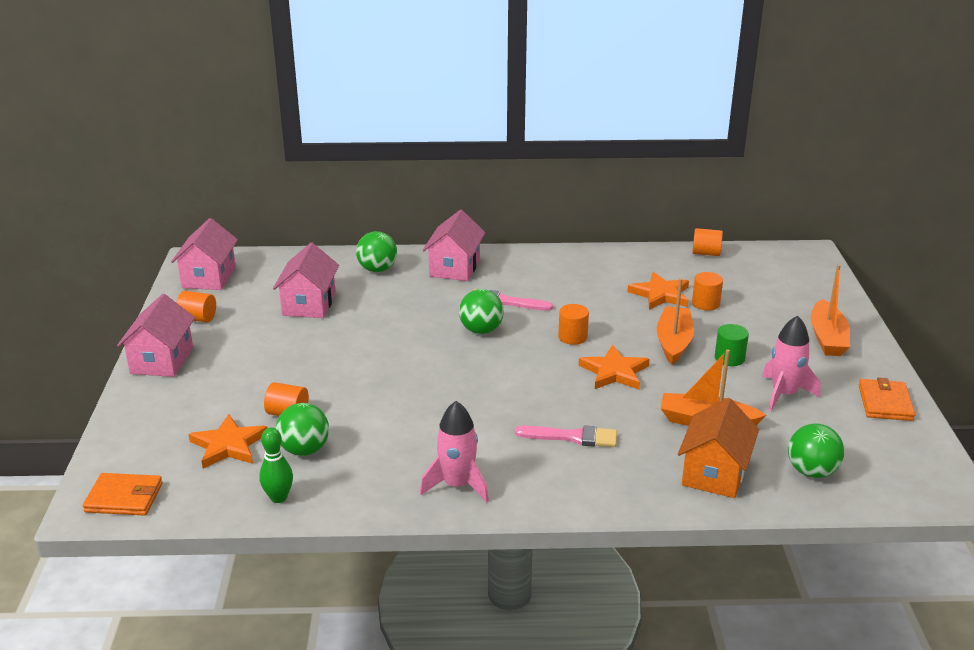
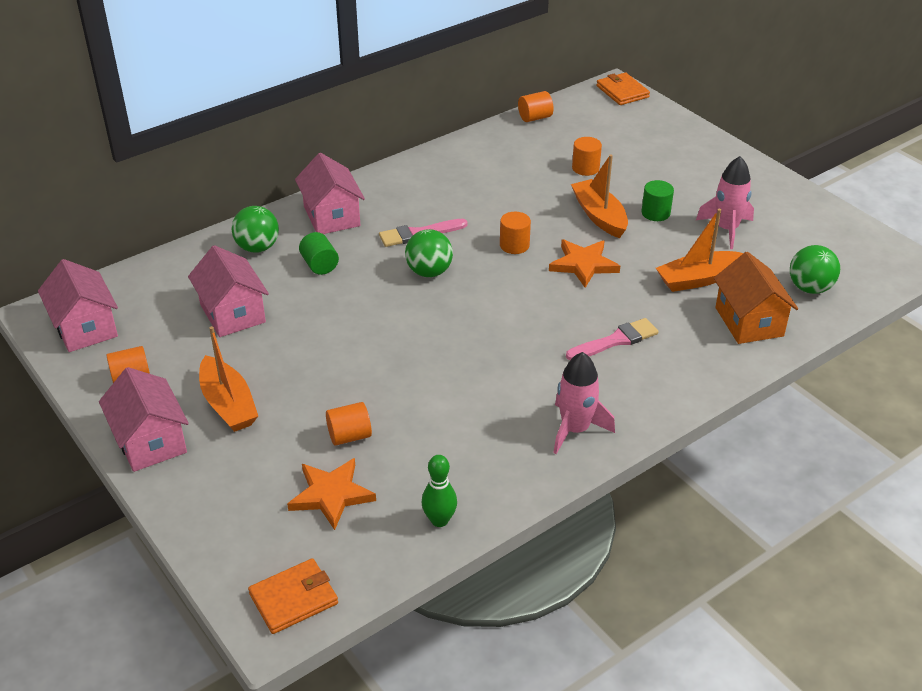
camera: 35 degrees left, 10 degrees up
green ball [276,403,329,456] -> none
orange star [628,272,689,310] -> none
orange boat [811,264,850,356] -> orange boat moved to [199,326,258,432]
orange wallet [859,378,915,421] -> orange wallet moved to [596,73,650,105]
none -> green cylinder [299,232,339,275]

